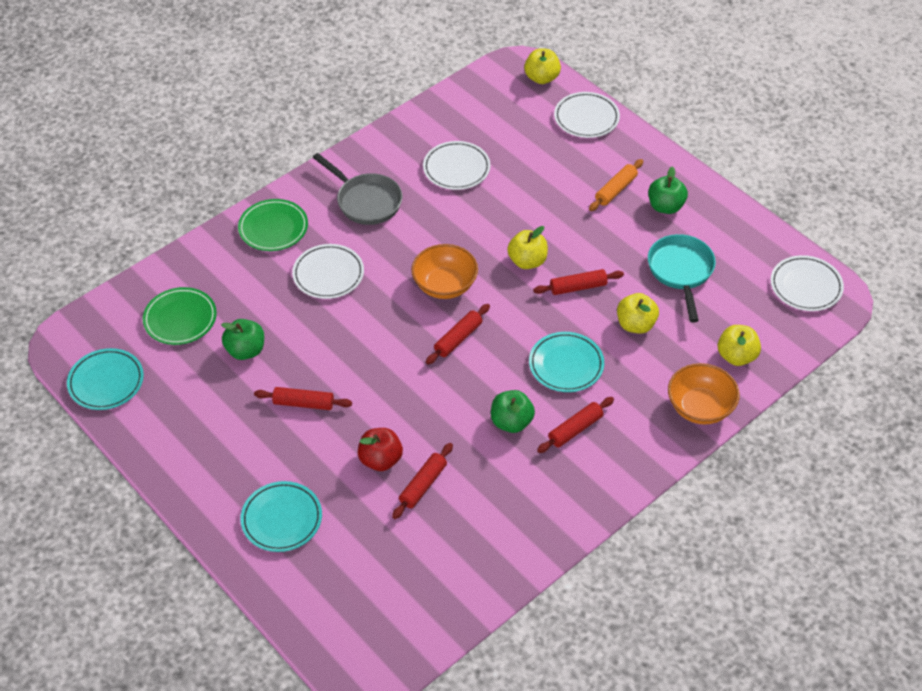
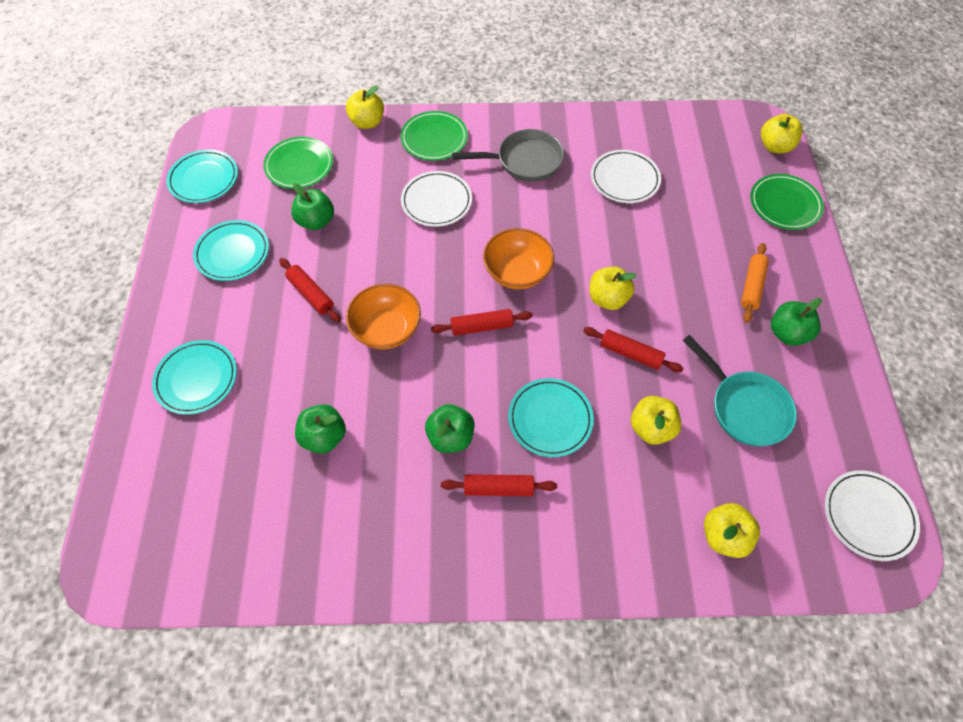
camera: 40 degrees right, 10 degrees up
grey pan [313,153,402,225] -> grey pan turned 90 degrees counterclockwise [452,129,564,182]
red apple [358,428,403,471] -> none
red rolling pin [392,443,453,519] -> green apple [295,404,346,454]
white plate [554,92,620,138] -> green plate [750,174,824,230]
orange rolling pin [589,159,643,211] -> orange rolling pin turned 60 degrees counterclockwise [741,243,769,323]
turquoise pan [648,234,716,322] -> turquoise pan turned 105 degrees clockwise [683,335,797,446]
orange bowl [668,363,740,424] -> orange bowl moved to [346,284,421,349]
none -> turquoise plate [193,220,269,281]
none -> yellow apple [346,85,384,129]

